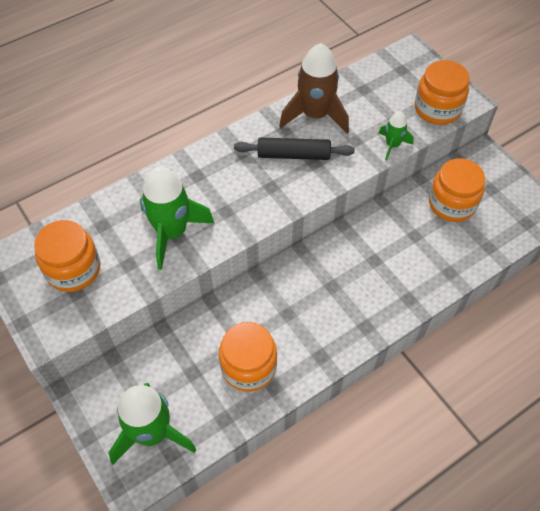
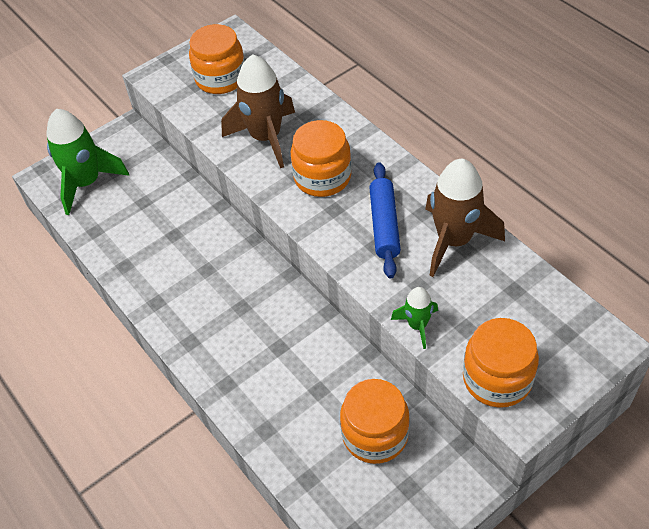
camera: 90 degrees right, 5 degrees down
green rocket [140,167,214,270] -> brown rocket [221,54,295,168]
orange jar [219,322,277,392] -> orange jar moved to [291,120,351,197]
black rolling pin [234,137,355,160] -> blue rolling pin [369,162,401,279]

